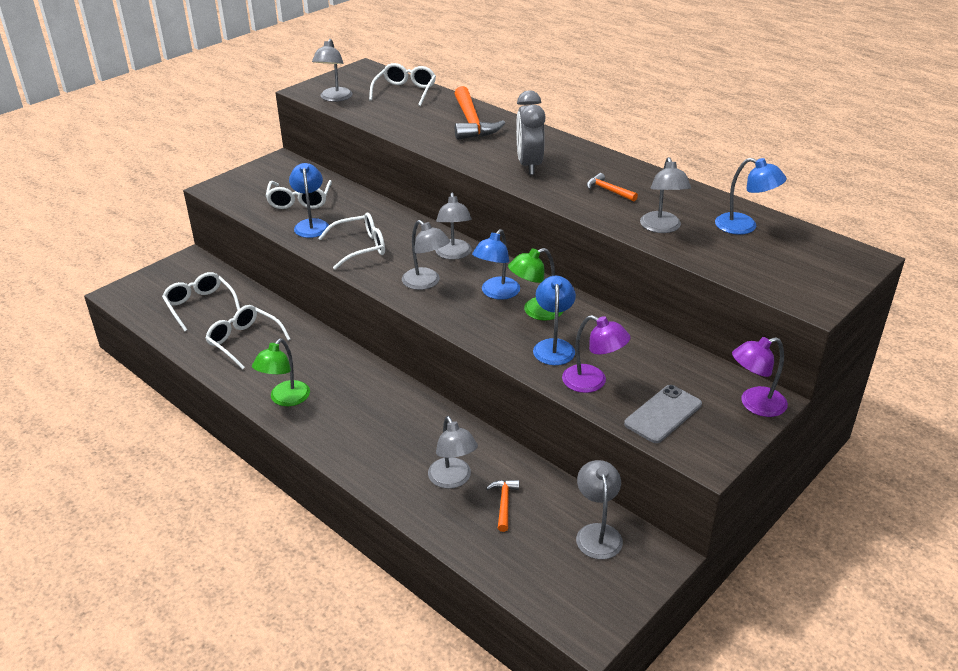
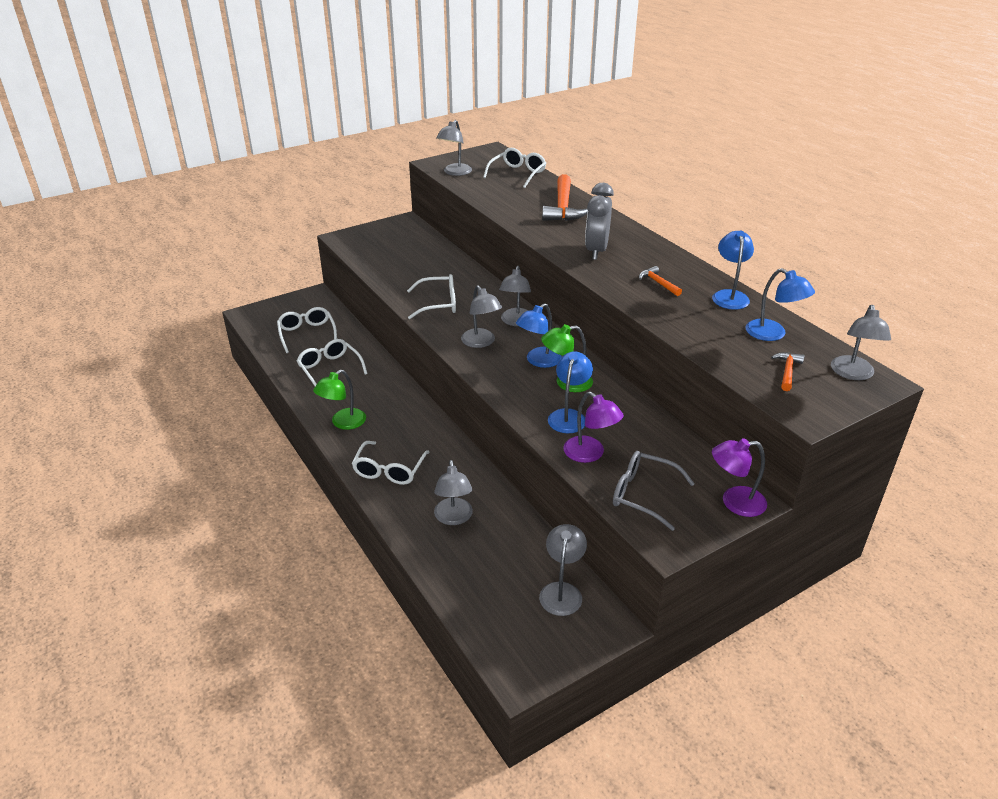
camera: 15 degrees right, 0 degrees up
white glasses [266,180,332,209] -> white glasses moved to [352,441,430,485]
blue lamp [289,163,329,238] -> blue lamp moved to [712,231,754,310]
orange hammer [486,480,519,532] -> orange hammer moved to [771,352,805,391]
grey phone [624,385,702,443] -> grey glasses [613,451,695,531]
grey lamp [640,157,691,233] -> grey lamp moved to [831,305,891,380]

